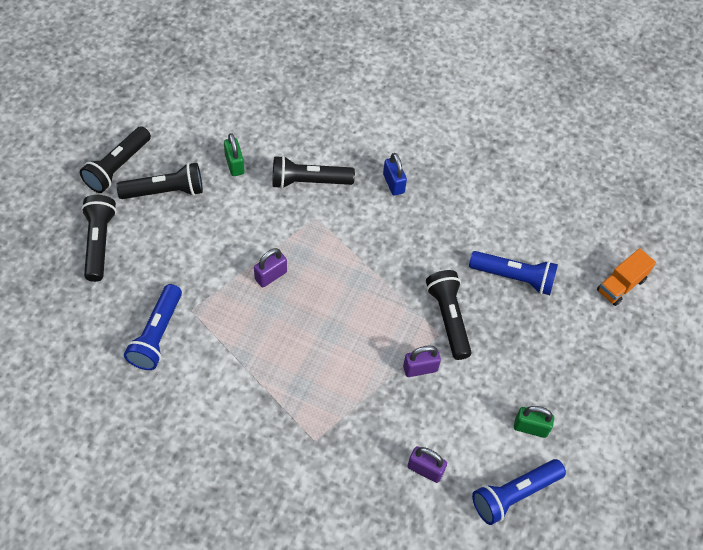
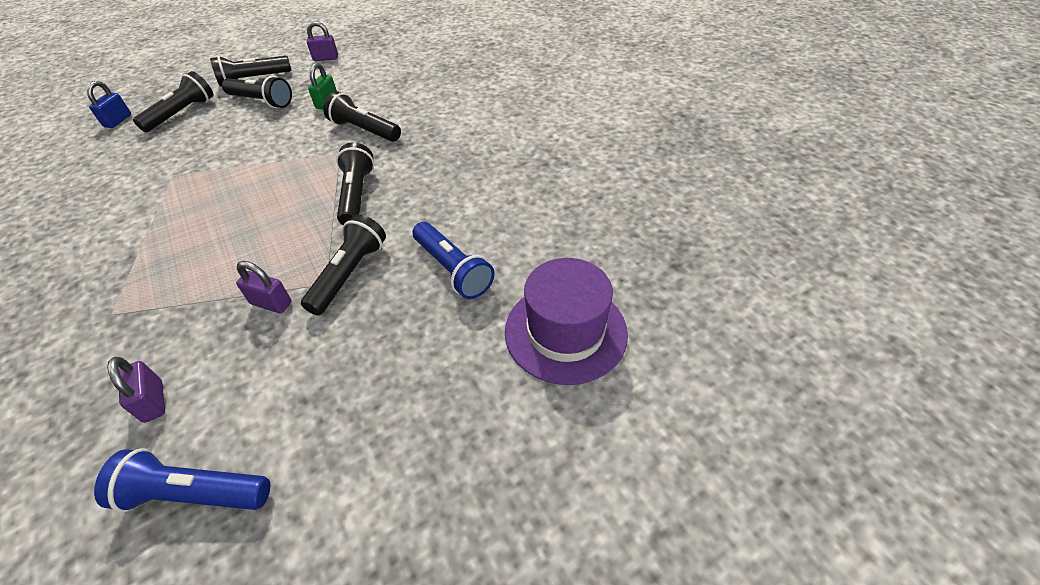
camera: 40 degrees right, 10 degrees down
blue flashlight [124,284,182,370] -> none
purple padlock [254,248,287,287] -> purple padlock moved to [307,21,338,61]
blue padlock [383,153,407,196] -> blue padlock moved to [86,81,131,128]
green padlock [514,406,554,438] -> none
orange truck [597,248,656,306] -> purple hat [505,258,628,385]
none -> black flashlight [336,143,374,225]

